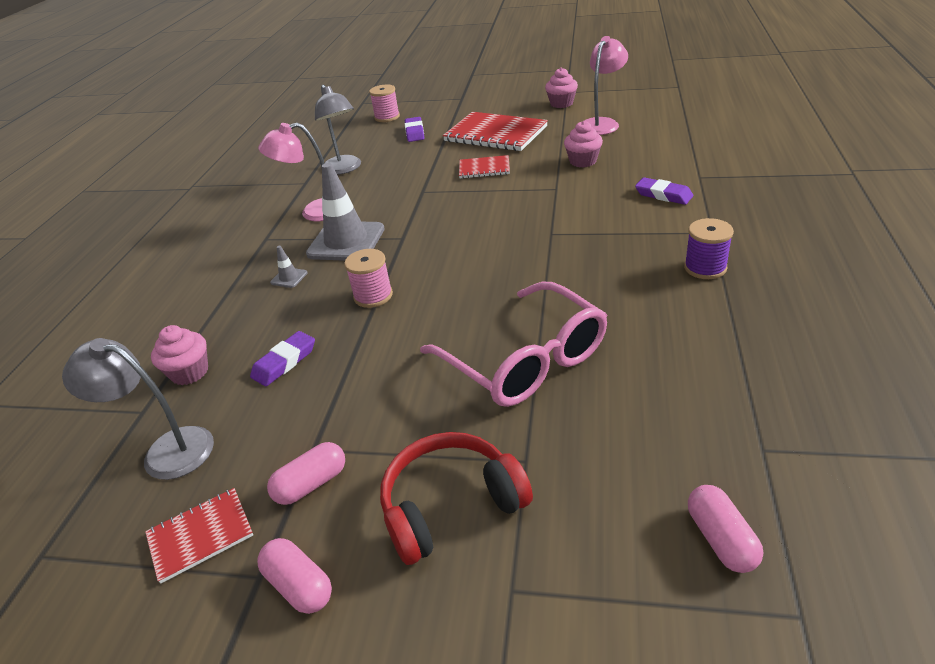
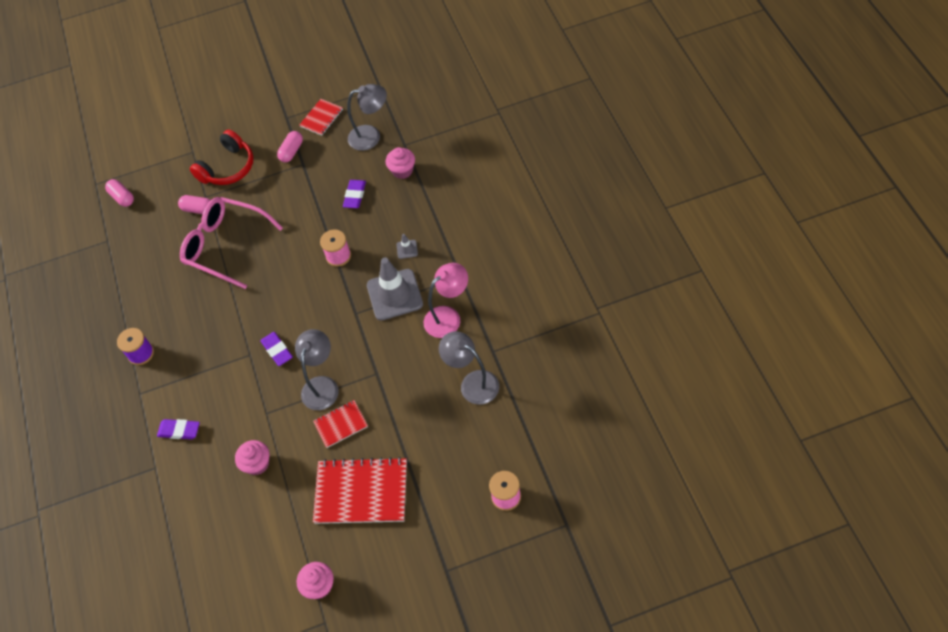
camera: 155 degrees right, 20 degrees up
pink capsule [257,538,332,614] -> pink capsule moved to [178,195,211,214]
purple eraser [405,117,424,142] -> purple eraser moved to [260,332,293,366]
pink lamp [584,36,628,135] -> none
none -> grey lamp [295,329,339,410]

